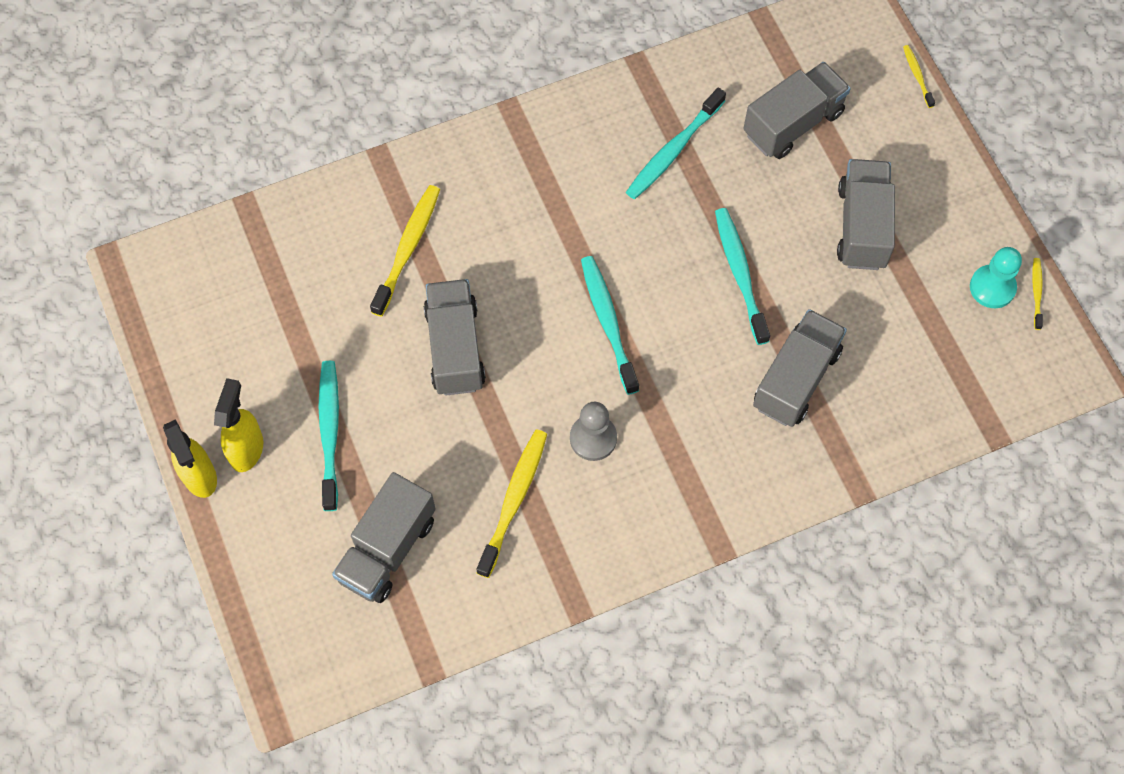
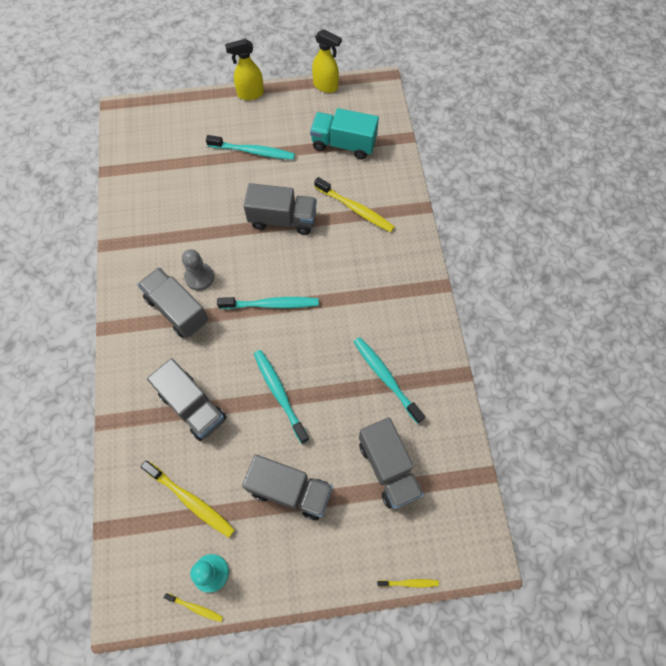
camera: 105 degrees right, 0 degrees up
yellow spray bottle [214,378,264,472] -> yellow spray bottle moved to [312,29,342,93]
grey truck [332,472,436,603] -> grey truck moved to [137,267,208,338]
yellow toothbrush [477,429,547,578] -> yellow toothbrush moved to [141,461,235,538]
turquoise toothbrush [715,208,770,345] -> turquoise toothbrush turned 120 degrees counterclockwise [254,350,309,444]
none -> turquoise truck [310,108,379,159]

